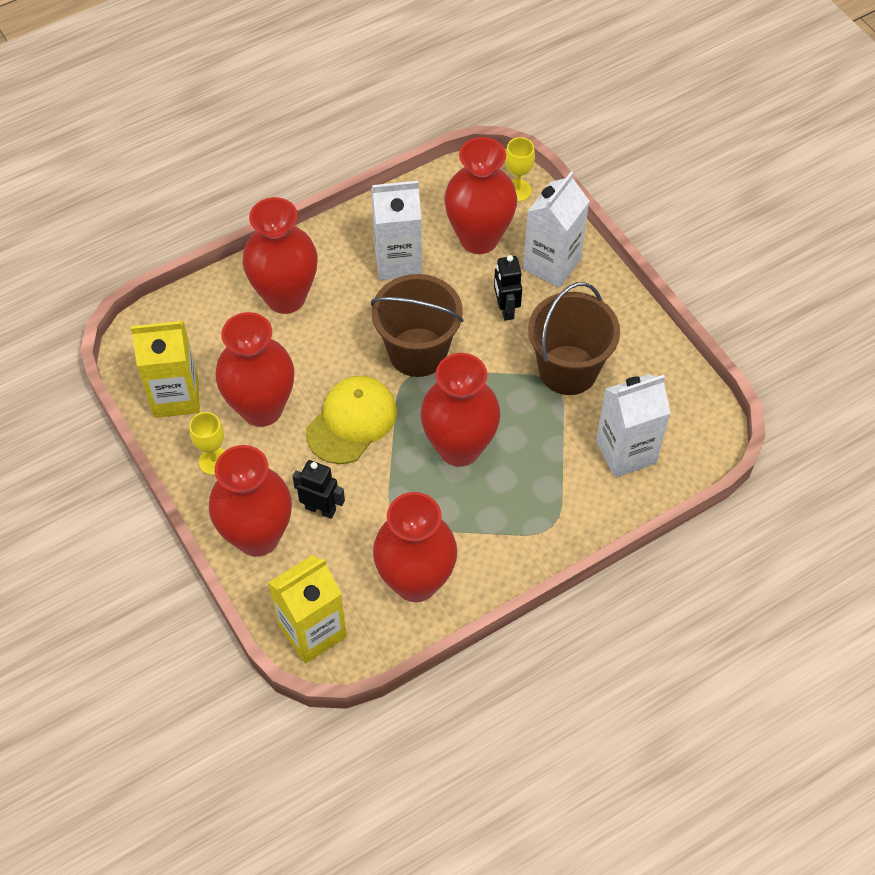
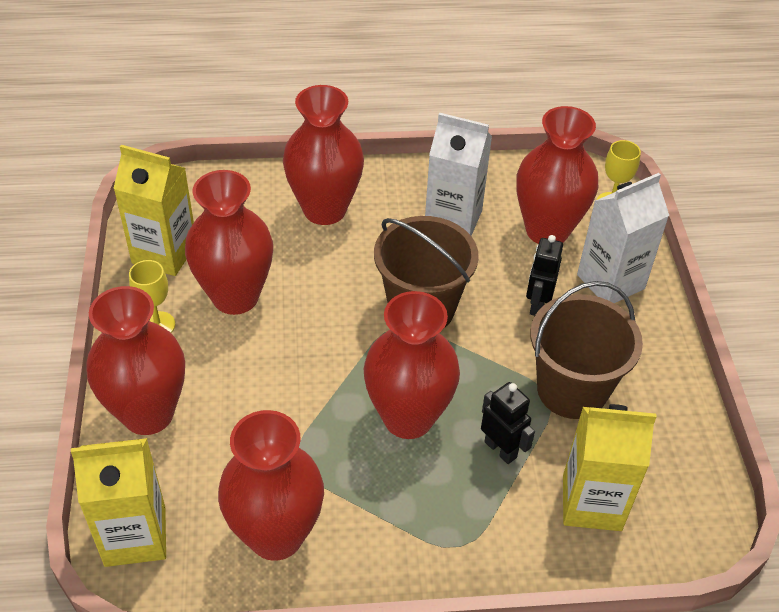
camera: 25 degrees right, 10 degrees down
black robot [292,460,345,519] -> black robot moved to [481,382,535,464]
yellow cap [306,376,397,464] -> none
white carton [596,374,671,478] -> yellow carton [563,404,657,531]

